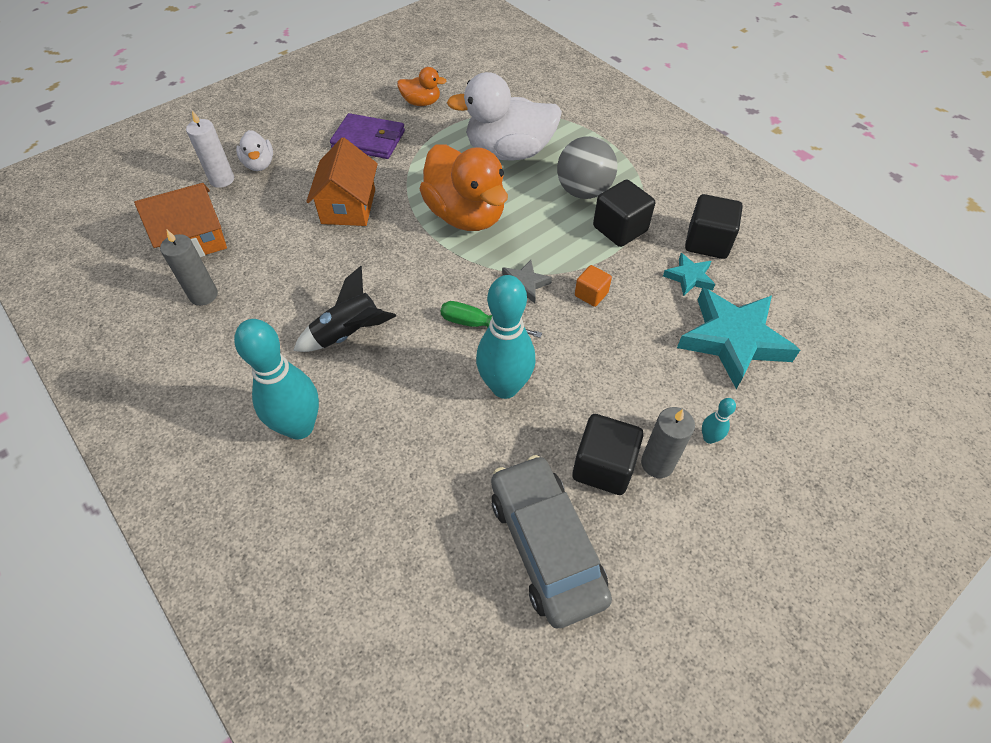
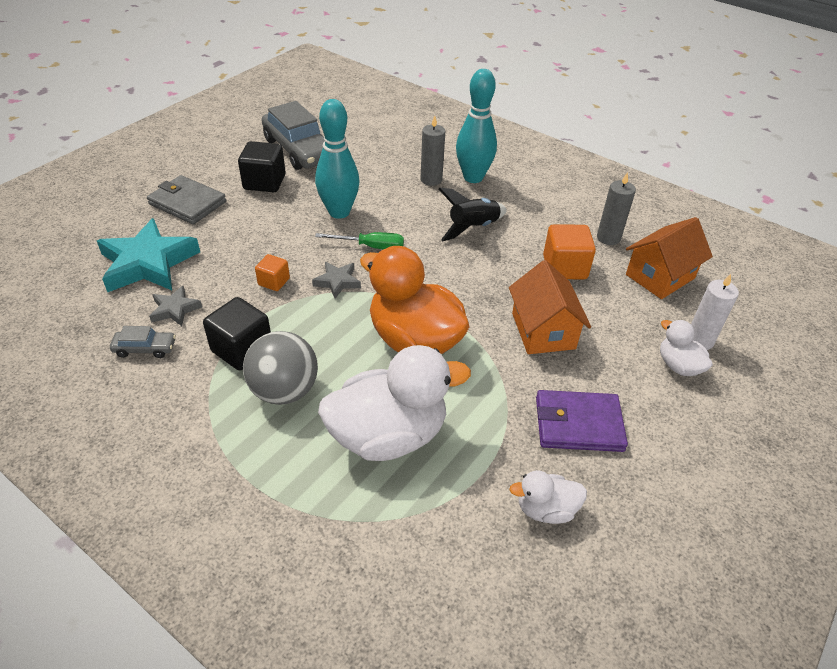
camera: 165 degrees right, 10 degrees down
orange duck [397,67,446,106] -> white duck [509,470,587,524]
grey candle [641,407,695,478] -> grey candle moved to [421,115,445,186]
turquoise star [663,253,715,296] -> grey star [149,286,202,326]
black cube [685,194,743,259] -> grey car [110,326,176,358]
turquoise bowling pin [702,398,736,444] -> grey wallet [147,175,226,225]
none -> orange cube [543,224,596,279]

